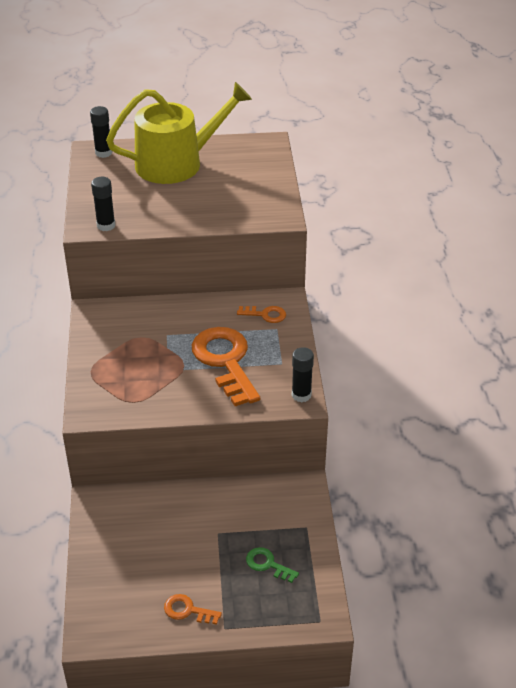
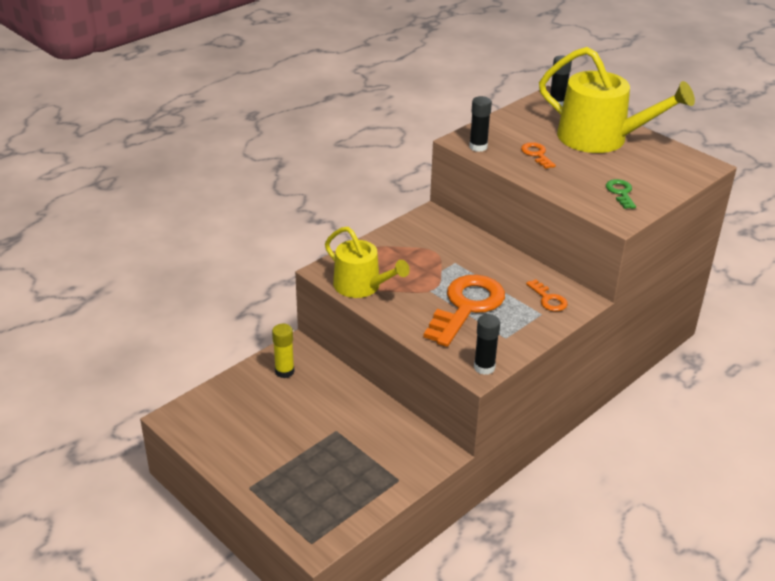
camera: 50 degrees right, 5 degrees down
orange key [164,594,222,625] -> orange key moved to [521,142,556,169]
green key [246,547,299,583] -> green key moved to [606,179,636,209]
none -> yellow glue stick [272,324,295,378]
none -> yellow watering can [325,227,410,298]

